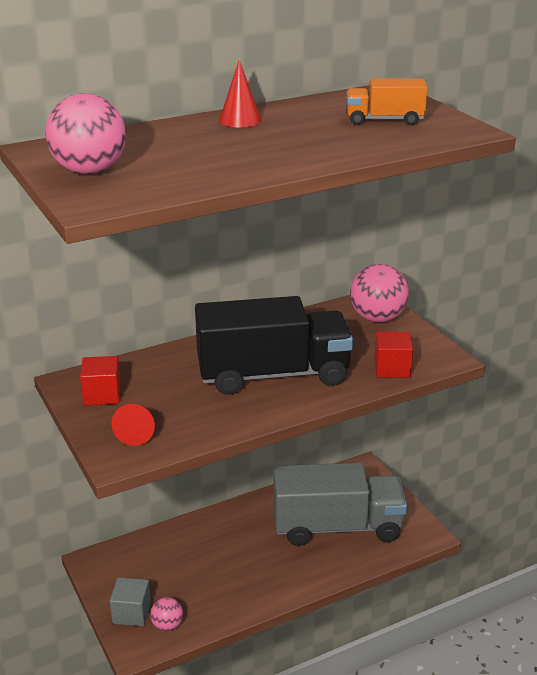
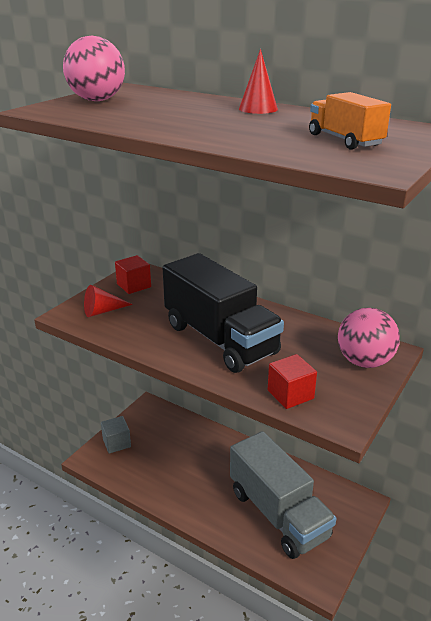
camera: 60 degrees right, 0 degrees up
pink ball [150,597,183,631] -> none

